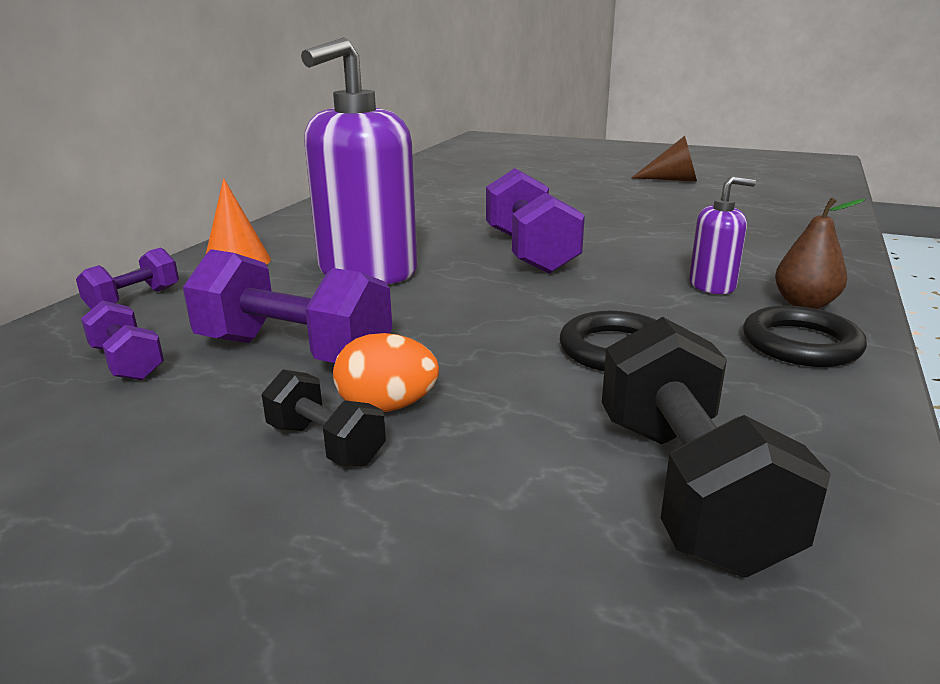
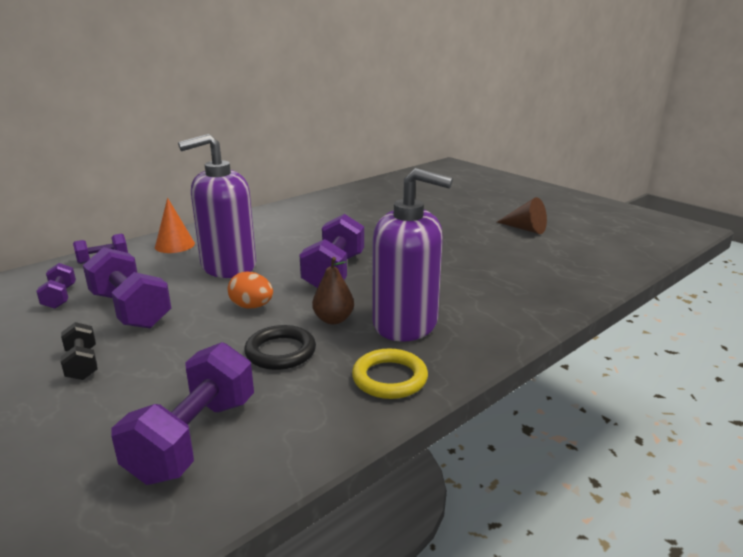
camera: 25 degrees right, 0 degrees up
orange egg [333,333,439,412] -> orange egg moved to [228,271,273,309]
black dumbbell [602,317,831,577] -> purple dumbbell [111,342,254,485]
purple soap dispenser [689,176,756,294] -> purple soap dispenser [372,168,453,342], size x2.10
black ring [743,306,867,367] -> yellow ring [352,349,428,399]
brown pear [775,197,865,309] -> brown pear moved to [312,257,354,324]

